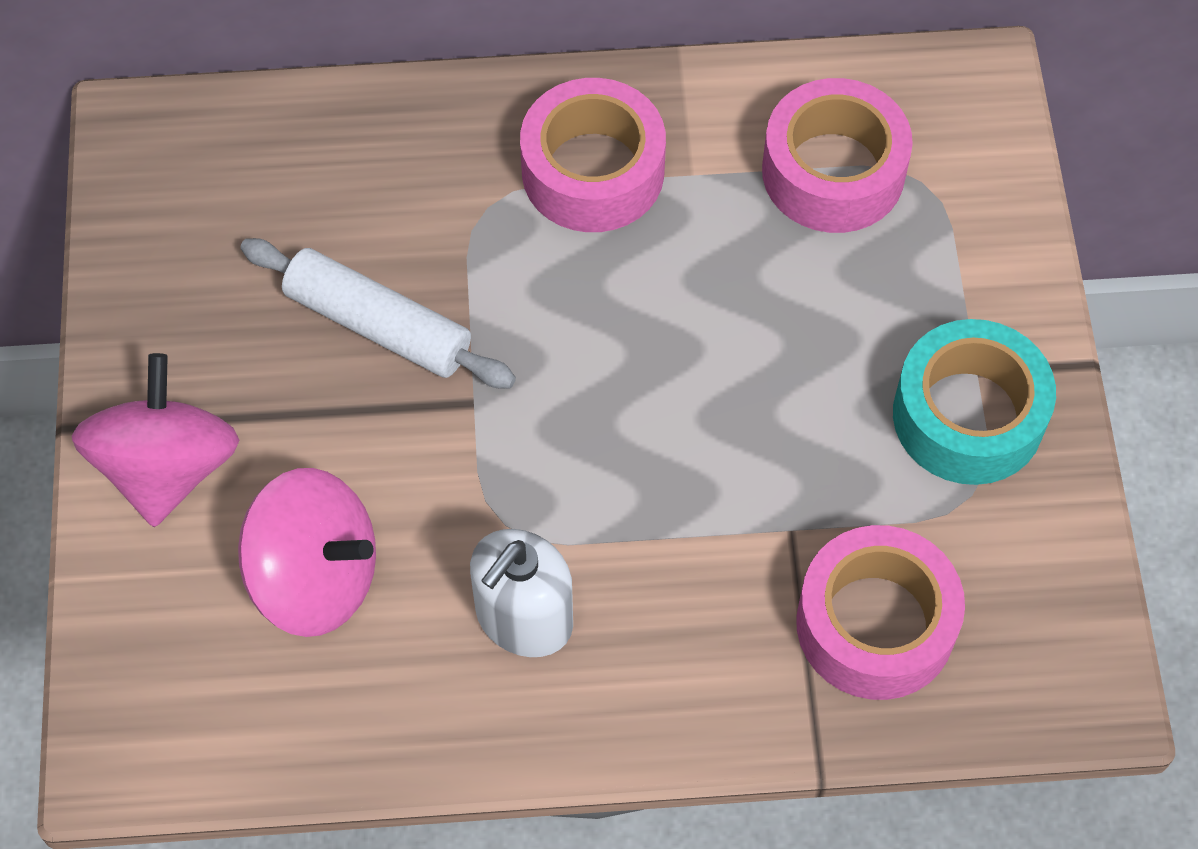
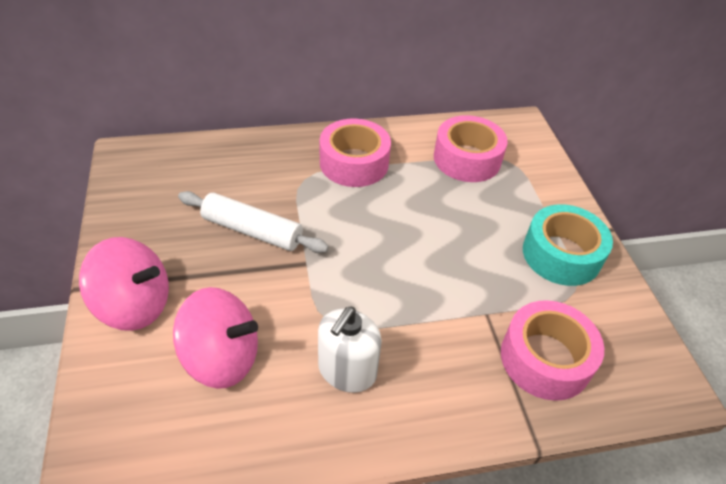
camera: 10 degrees left, 15 degrees down
pink spinning top [72,353,240,527] -> pink spinning top turned 105 degrees clockwise [79,237,169,331]

